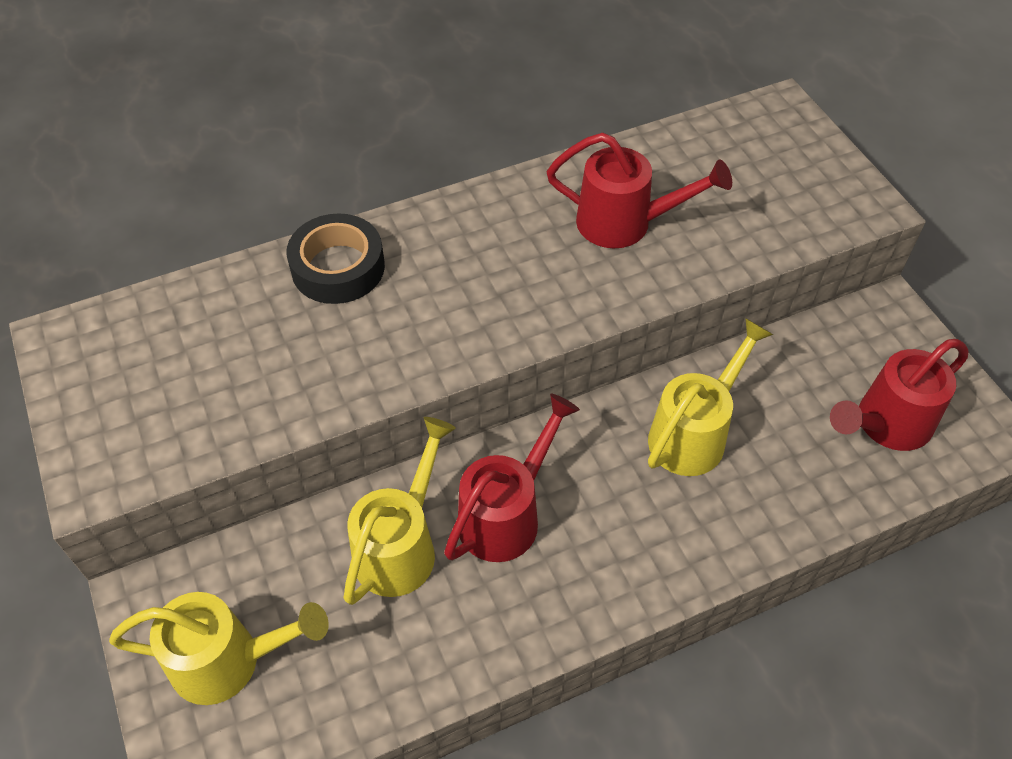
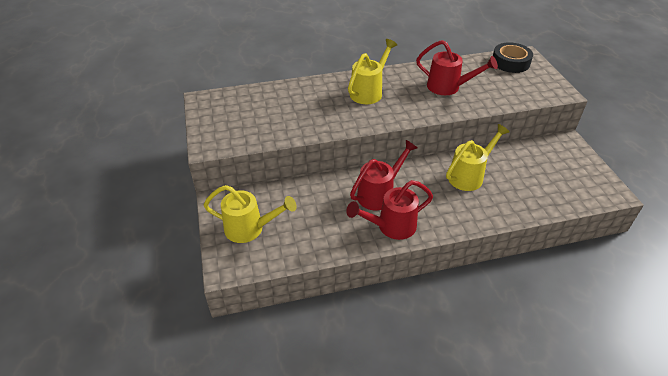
camera: 10 degrees right, 10 degrees down
black tape [286,213,385,304] -> black tape moved to [493,42,533,73]
yellow watering can [344,417,456,605] -> yellow watering can moved to [348,39,397,104]
red watering can [830,339,968,451] -> red watering can moved to [346,180,433,240]

